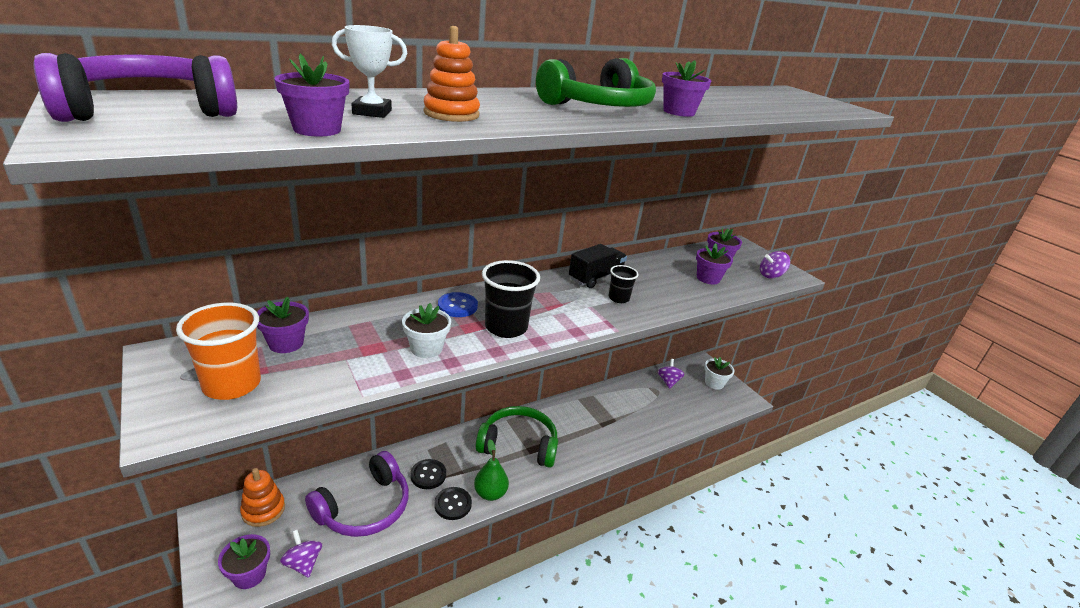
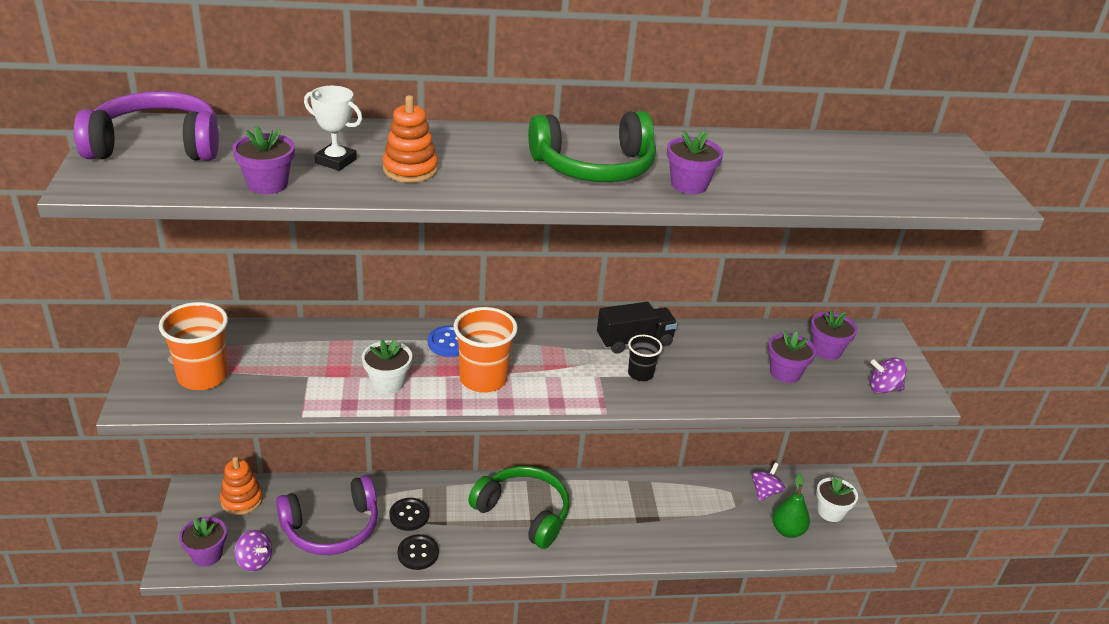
camera: 25 degrees right, 5 degrees up
purple flower pot [257,297,309,353] -> none
purple spinning top [280,530,322,578] -> purple spinning top turned 135 degrees clockwise [234,530,272,571]
green pear [474,439,509,501] -> green pear moved to [772,473,810,538]
black cup [482,260,540,338] -> orange cup [454,307,518,393]

